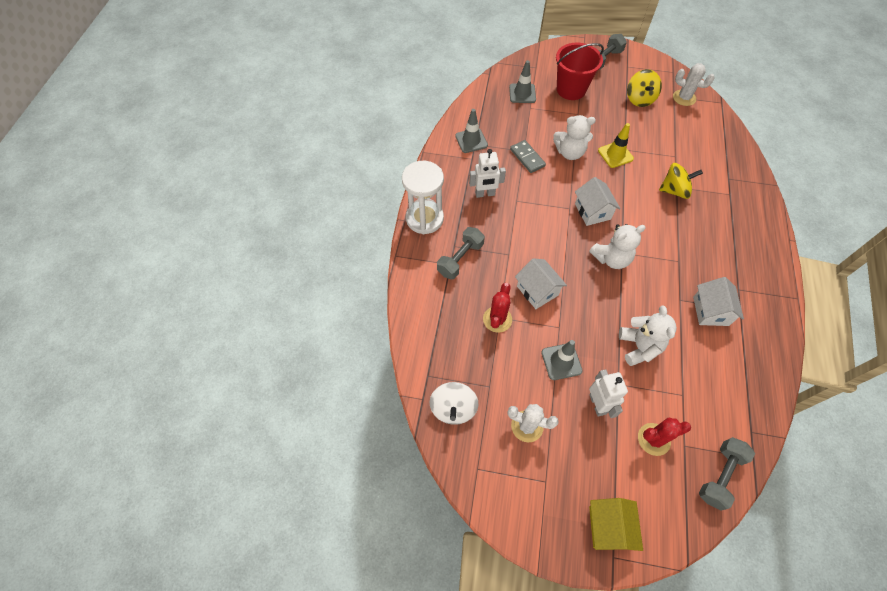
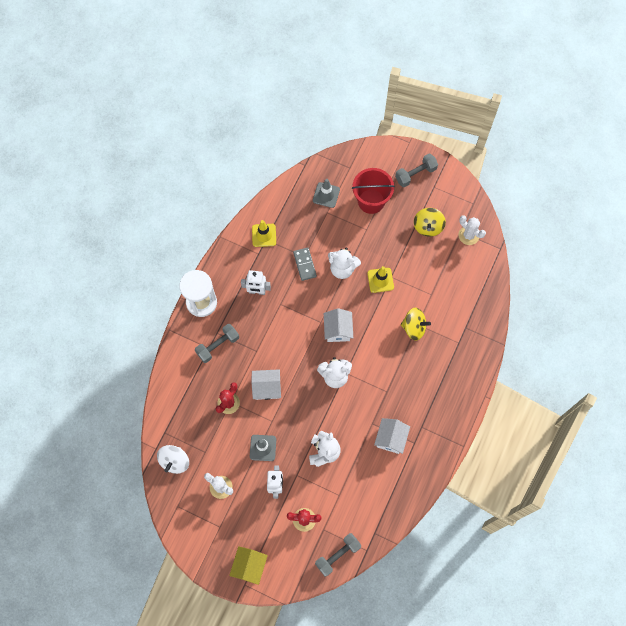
camera: 15 degrees right, 10 degrees up
grey traffic cone [455,109,488,153] -> yellow traffic cone [252,220,276,247]
white house [515,259,567,309] -> white house turned 75 degrees counterclockwise [251,369,281,400]

